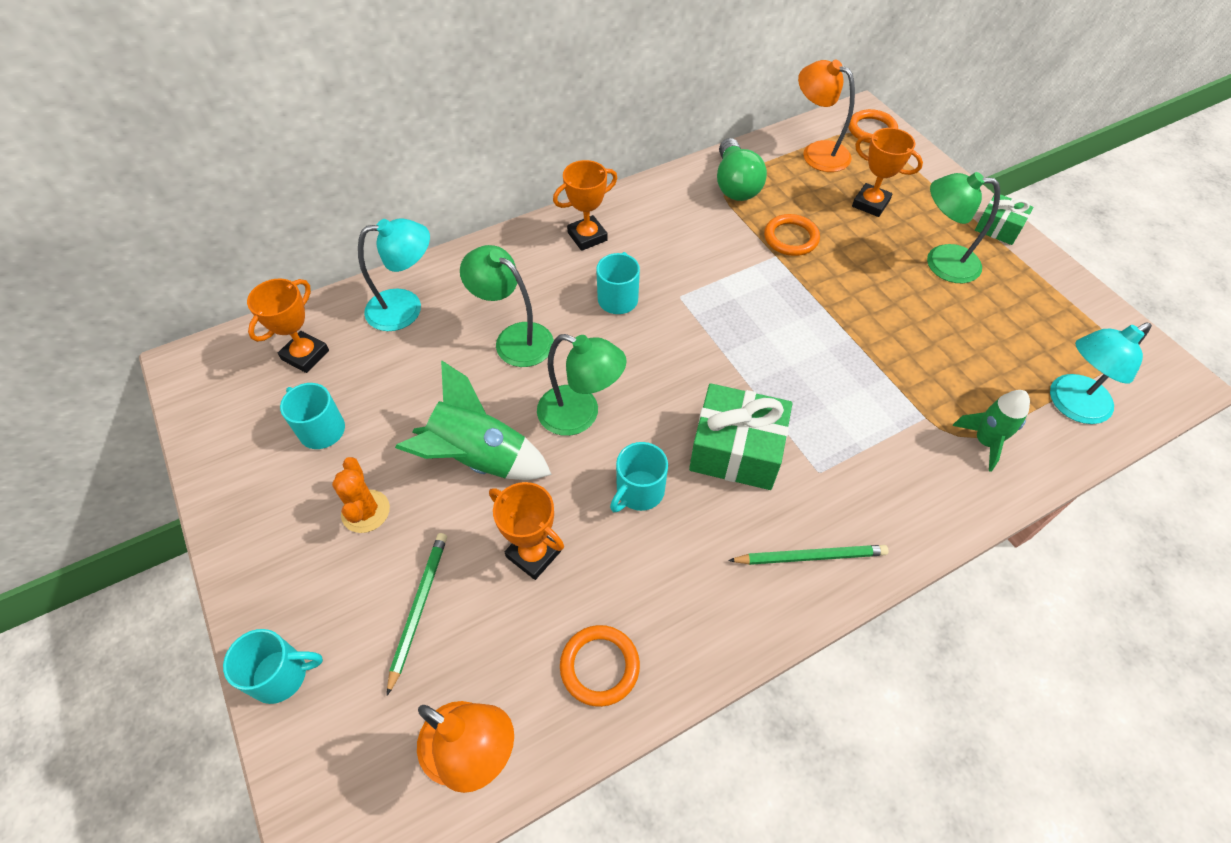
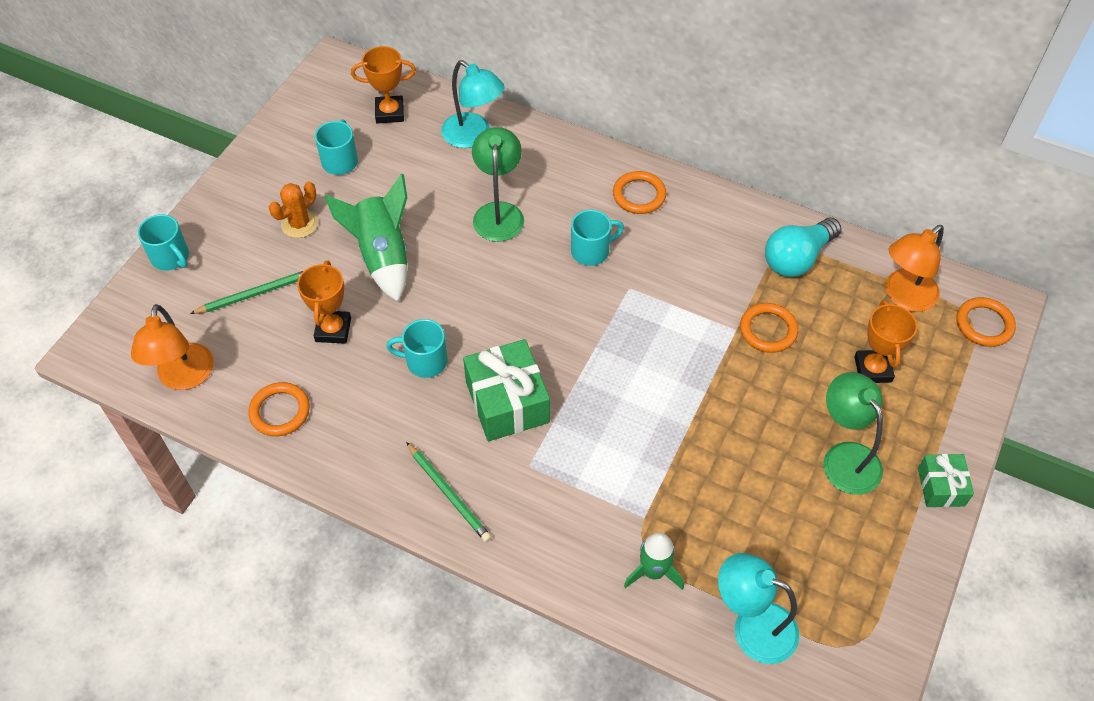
camera: 55 degrees right, 0 degrees up
green lamp [537,334,627,436] -> none
orange trophy [553,160,617,251] -> orange ring [613,171,666,214]
green light bulb [717,138,767,201] -> turquoise light bulb [765,218,842,277]
orange lamp [798,60,855,172] -> orange lamp turned 135 degrees counterclockwise [885,225,944,312]

